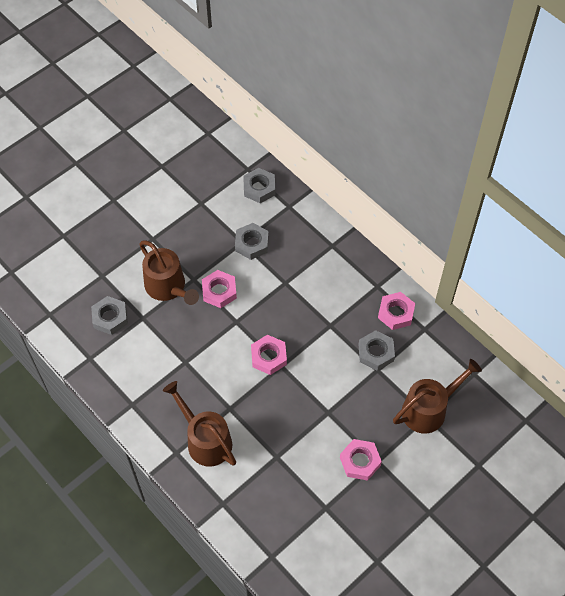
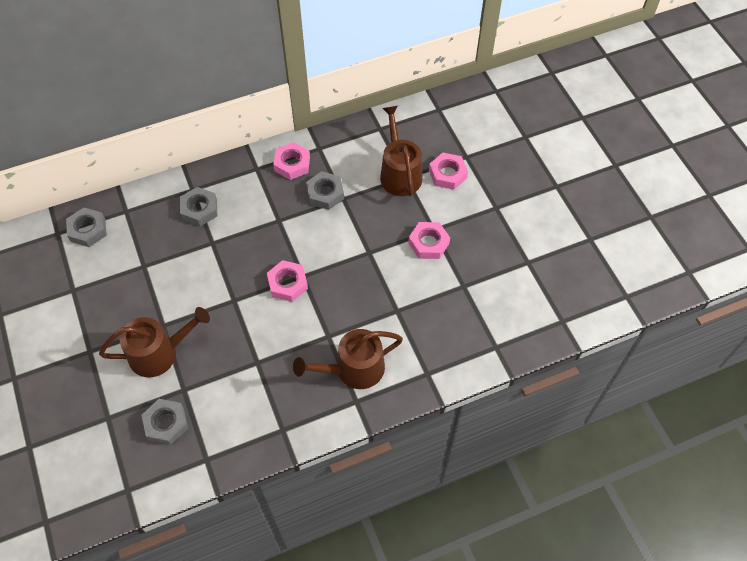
camera: 70 degrees left, 0 degrees up
pink nut [202,270,237,308] -> pink nut moved to [429,153,468,190]
grey nut [235,223,269,260] -> grey nut moved to [180,187,217,226]

